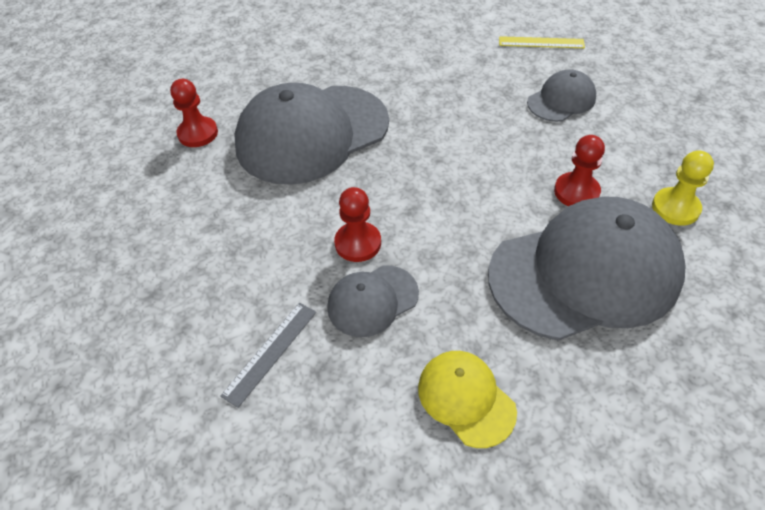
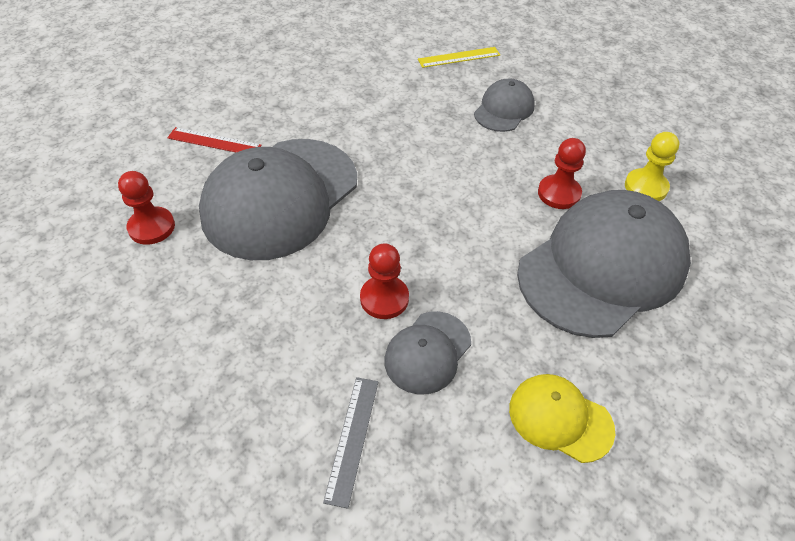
camera: 25 degrees left, 0 degrees up
none -> red ruler [167,127,262,153]

